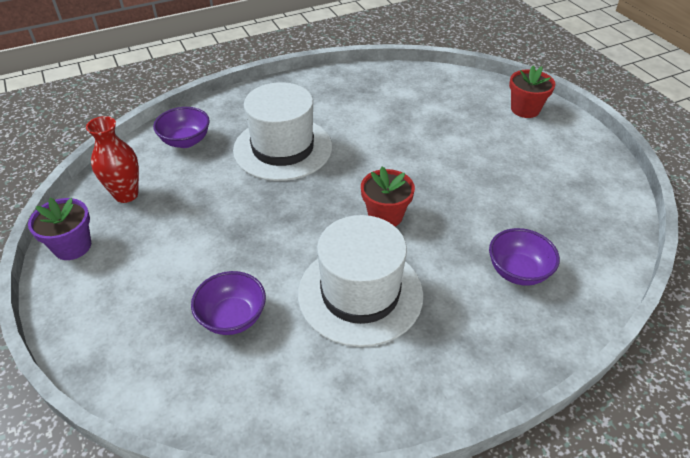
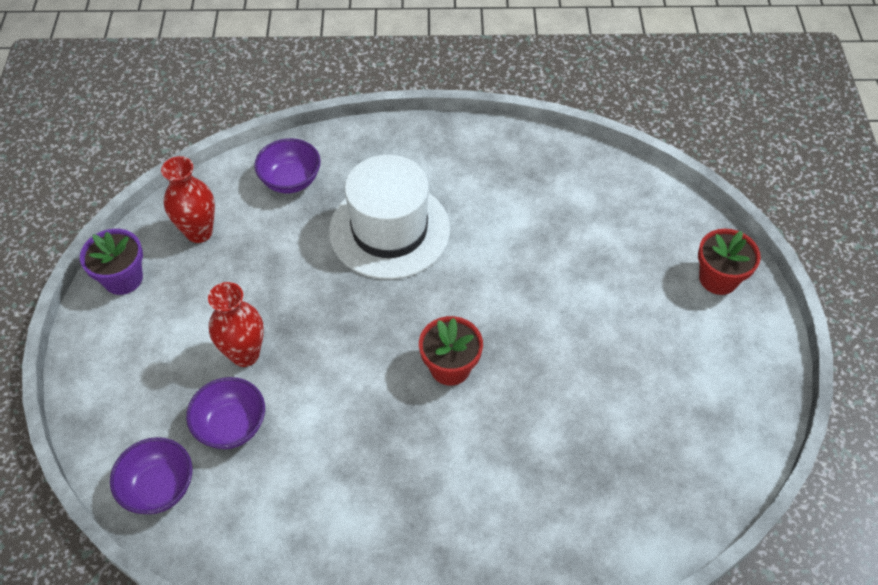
camera: 25 degrees right, 10 degrees up
white hat [298,215,423,347] -> none
purple bowl [489,228,560,286] -> purple bowl moved to [110,437,192,514]
none -> red vase [208,282,264,367]

